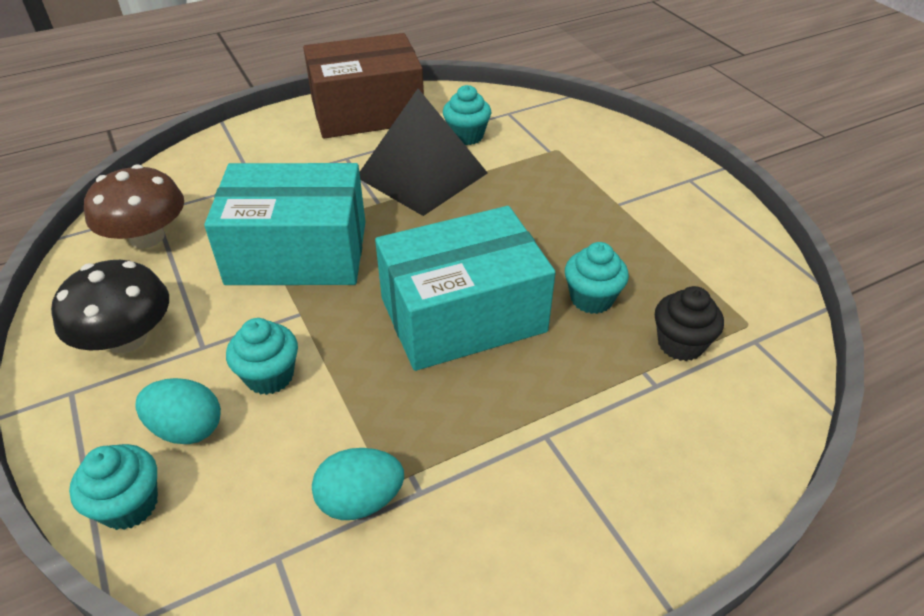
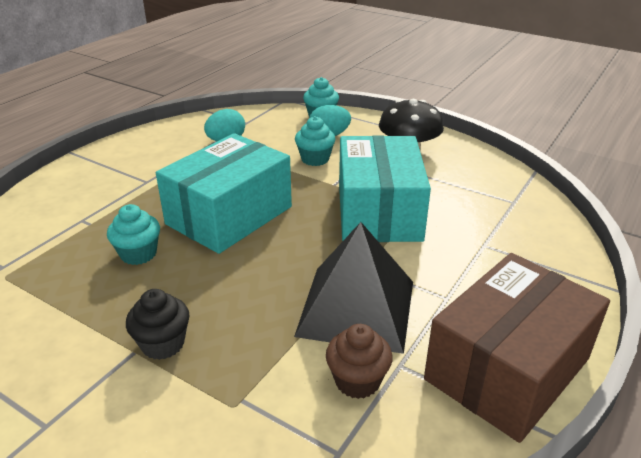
camera: 150 degrees right, 10 degrees down
brown mushroom [84,164,184,248] -> none
turquoise box [204,163,365,285] -> turquoise box turned 60 degrees counterclockwise [339,135,431,242]
turquoise cupcake [443,85,491,145] -> brown cupcake [326,324,393,399]
black cupcake [655,286,724,361] -> black cupcake moved to [126,289,190,360]

